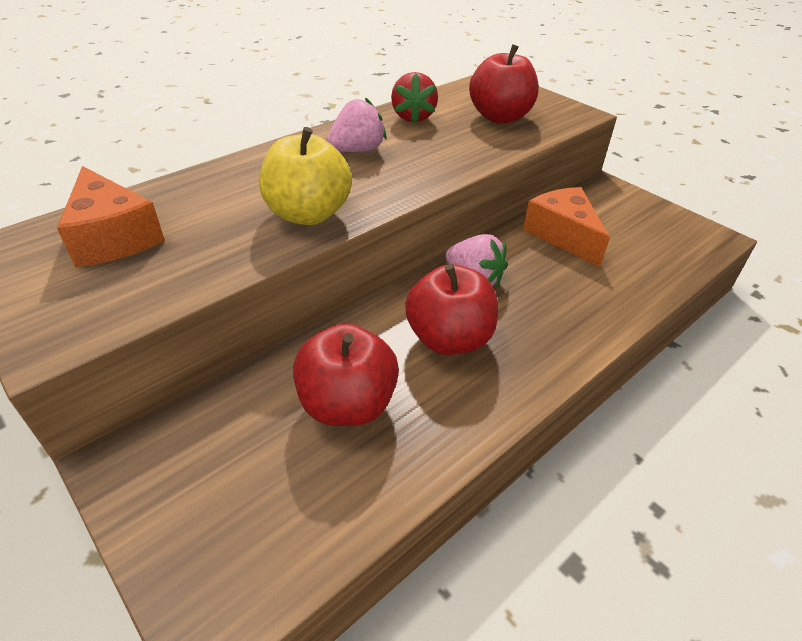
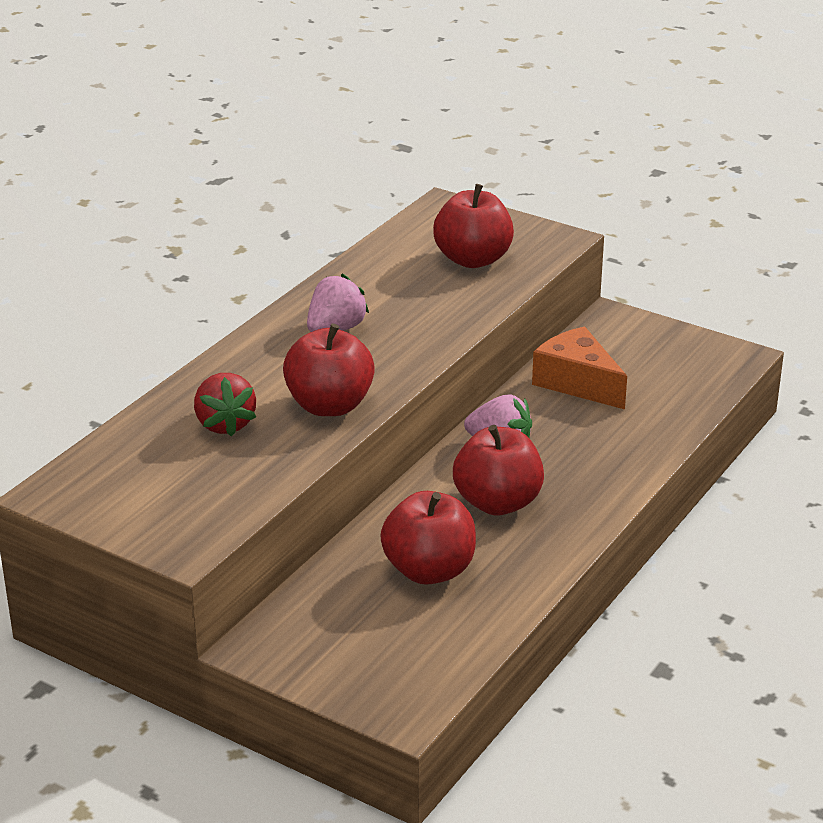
camera: 15 degrees left, 10 degrees down
orange cheese [57,166,165,267] -> none
yellow apple [259,127,352,225] -> red apple [283,323,375,416]
red strawberry [391,72,438,124] -> red strawberry moved to [194,373,256,437]

